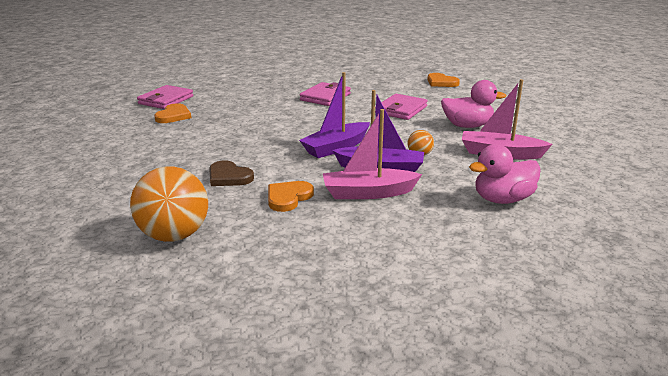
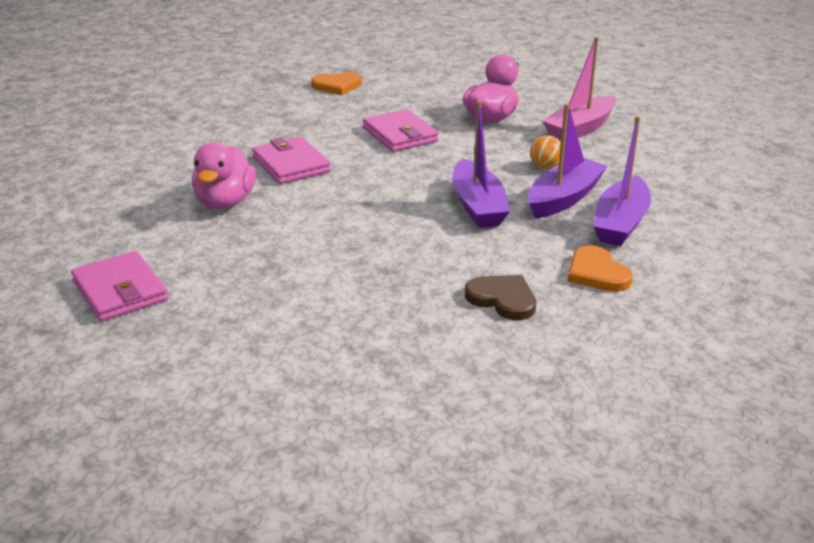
camera: 60 degrees left, 5 degrees up
orange ball [130,166,208,242] -> none
orange heart [154,103,191,123] -> none
brown heart [209,160,254,186] -> brown heart turned 120 degrees counterclockwise [465,275,536,320]
pink boat [323,109,422,199] -> purple boat [593,116,651,246]
pink duck [469,144,541,204] -> pink duck moved to [192,142,256,209]

